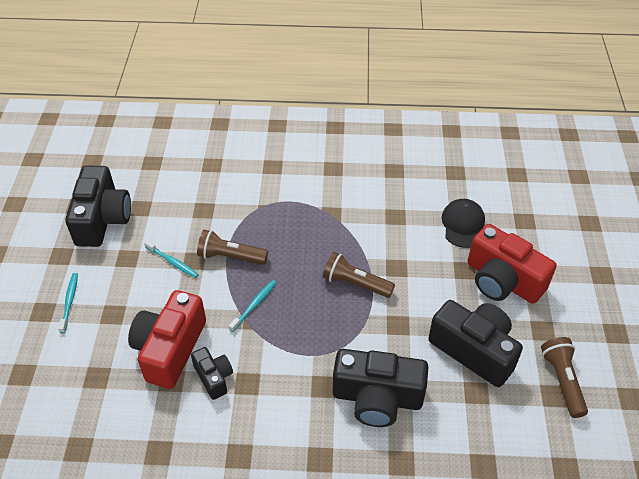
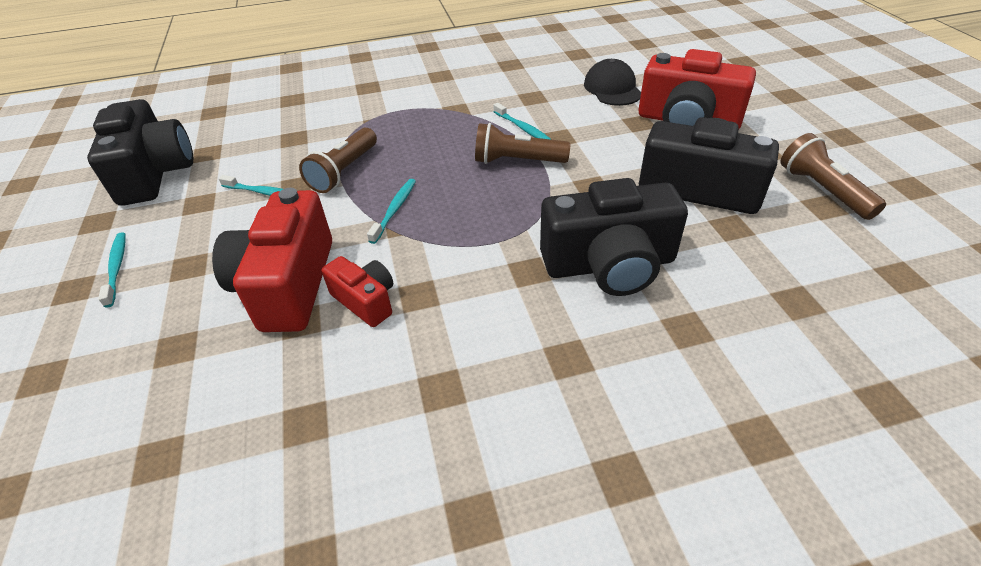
camera: 15 degrees left, 5 degrees down
black camera [191,347,233,400] -> red camera [322,256,393,327]
brown flashlight [197,230,268,265] -> brown flashlight turned 60 degrees counterclockwise [299,128,377,193]
none -> turquoise toothbrush [493,103,552,140]

